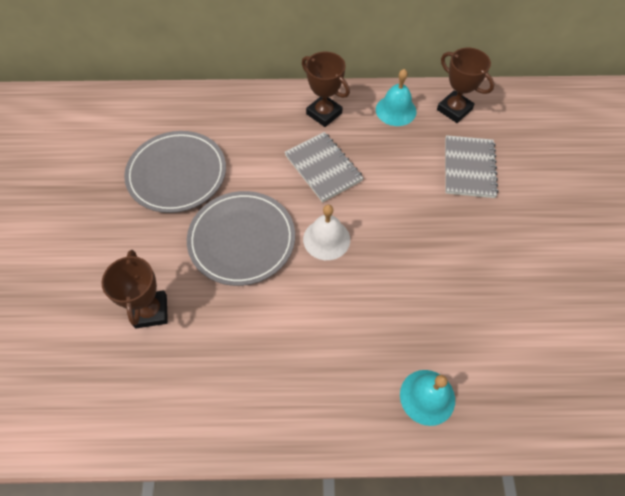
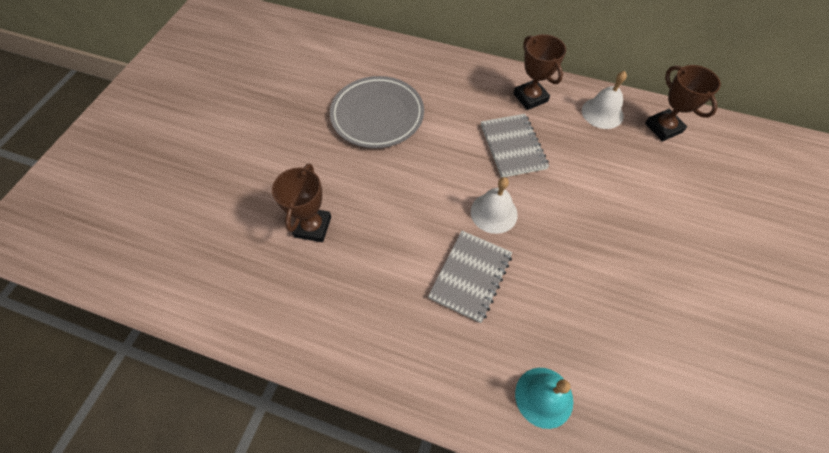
camera: 20 degrees right, 0 degrees up
grey plate [187,191,295,286] -> none
turquoise bell [376,69,417,126] -> white bell [582,71,627,129]
grey notebook [445,135,499,198] -> grey notebook moved to [428,231,512,323]

